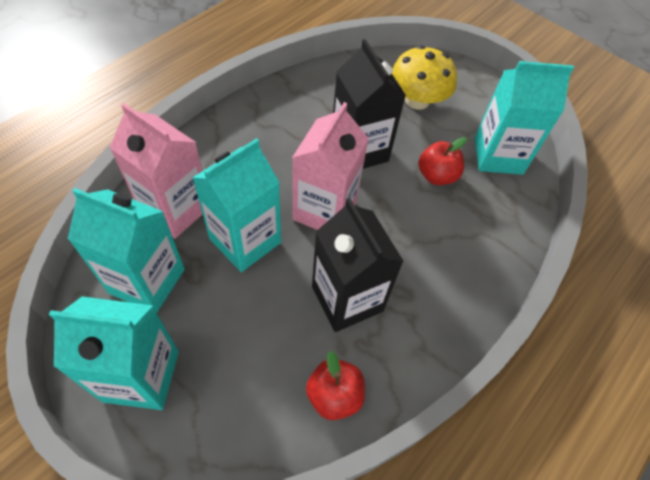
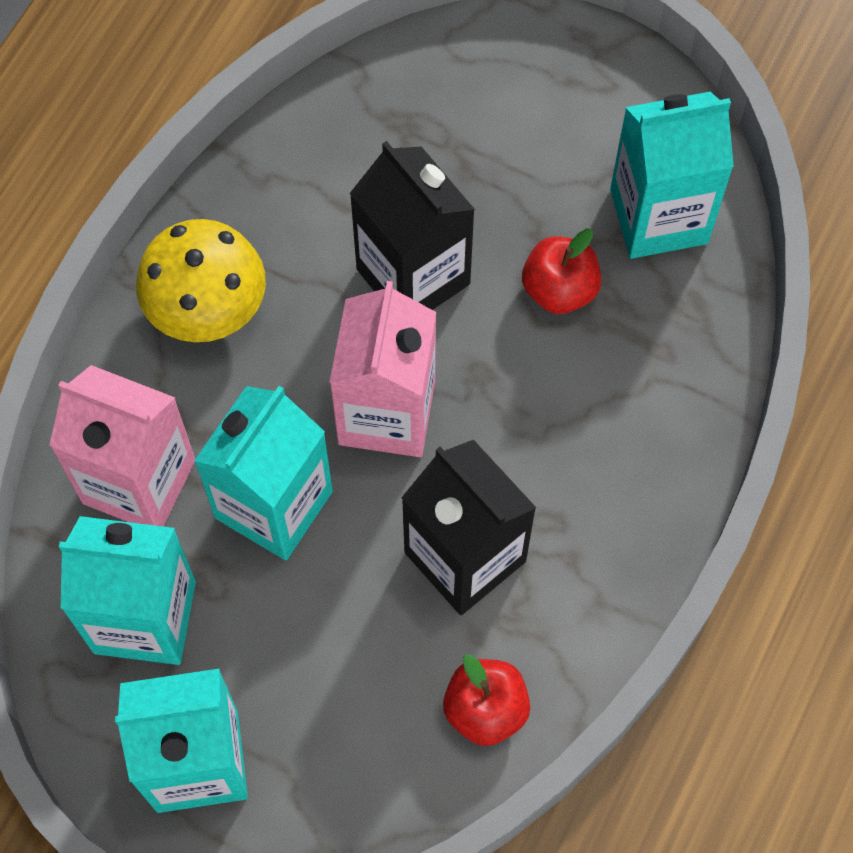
camera: 10 degrees left, 10 degrees up
yellow mushroom [392,45,457,110] -> yellow mushroom moved to [136,219,266,342]

